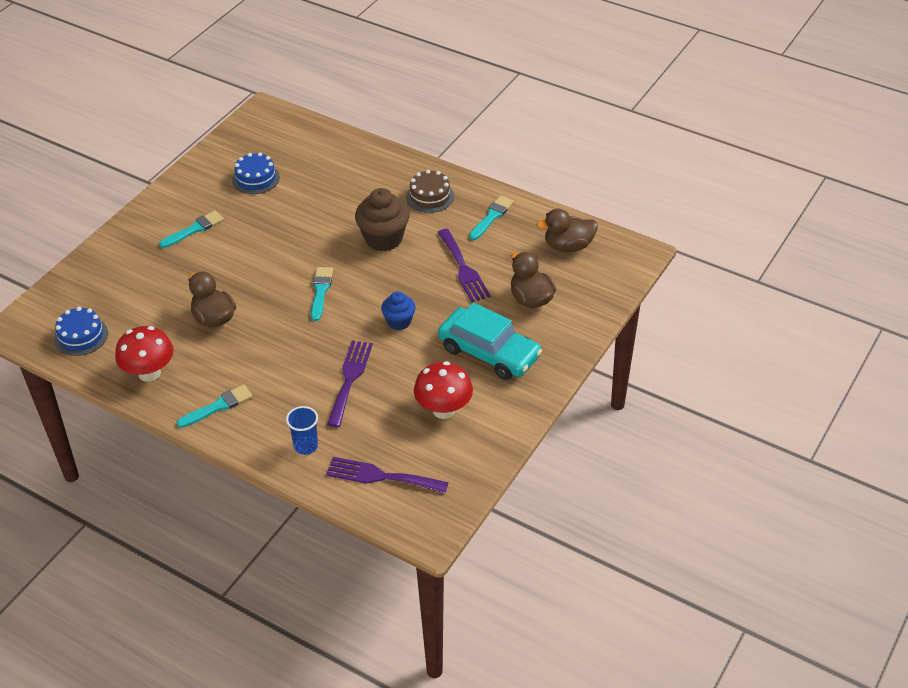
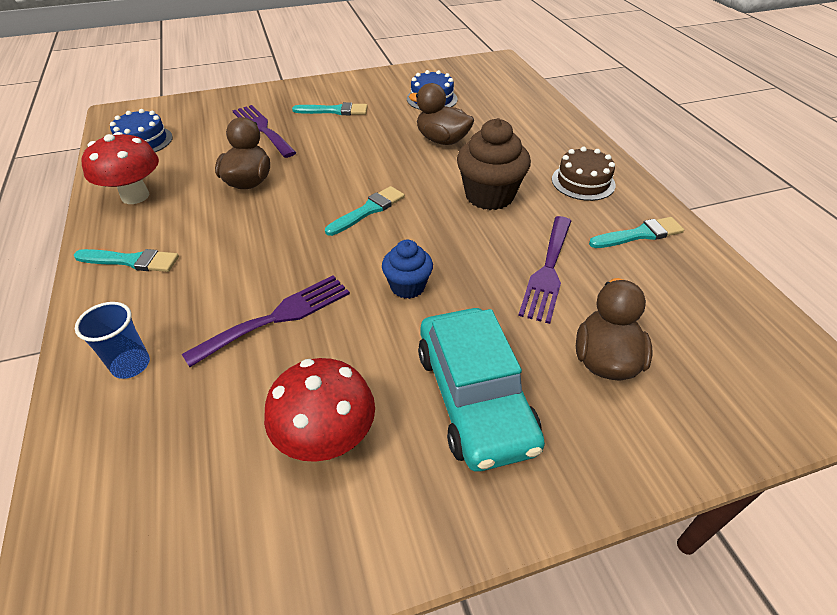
camera: 40 degrees right, 0 degrees up
purple fork [326,457,449,493] -> purple fork moved to [232,105,297,158]
brown duck [536,209,598,252] -> brown duck moved to [409,83,474,145]

